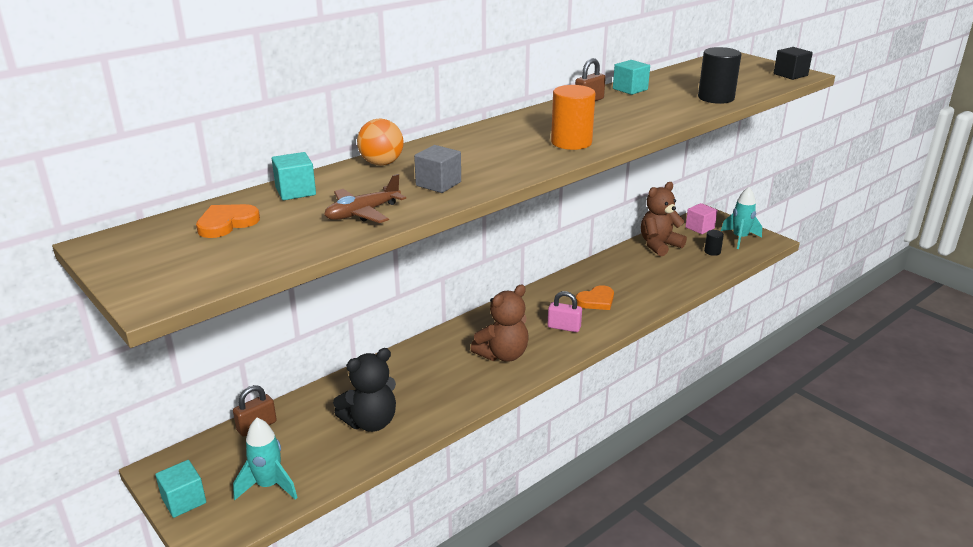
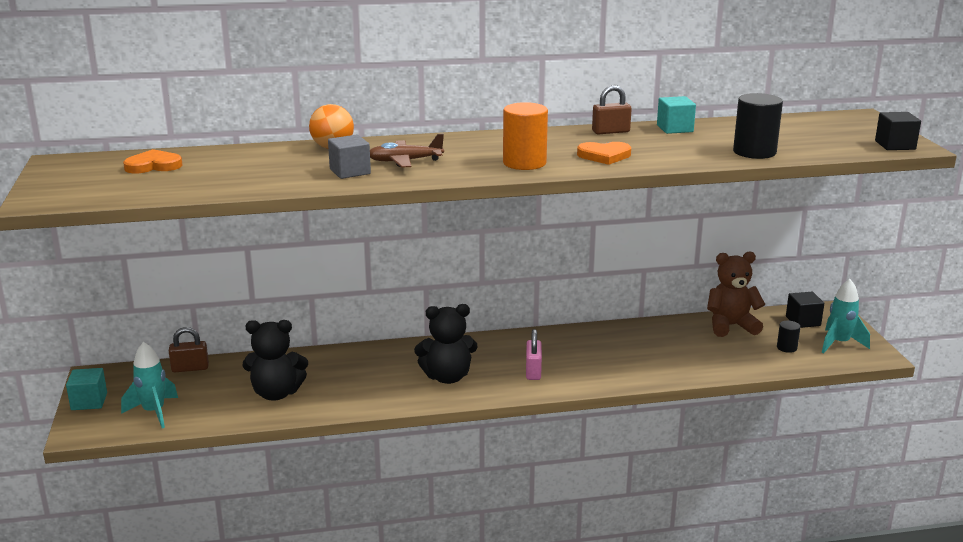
camera: 30 degrees right, 5 degrees down
turquoise cube [272,152,316,200] -> none
brown plane [324,174,406,223] -> brown plane moved to [370,134,444,168]
brown teddy bear [470,285,529,362] -> black teddy bear [414,304,478,384]
pink padlock [548,291,582,332] -> pink padlock turned 45 degrees clockwise [526,329,542,380]
orange heart [576,285,614,310] -> orange heart moved to [577,142,631,165]
pink cube [685,203,717,234] -> black cube [786,292,824,328]

